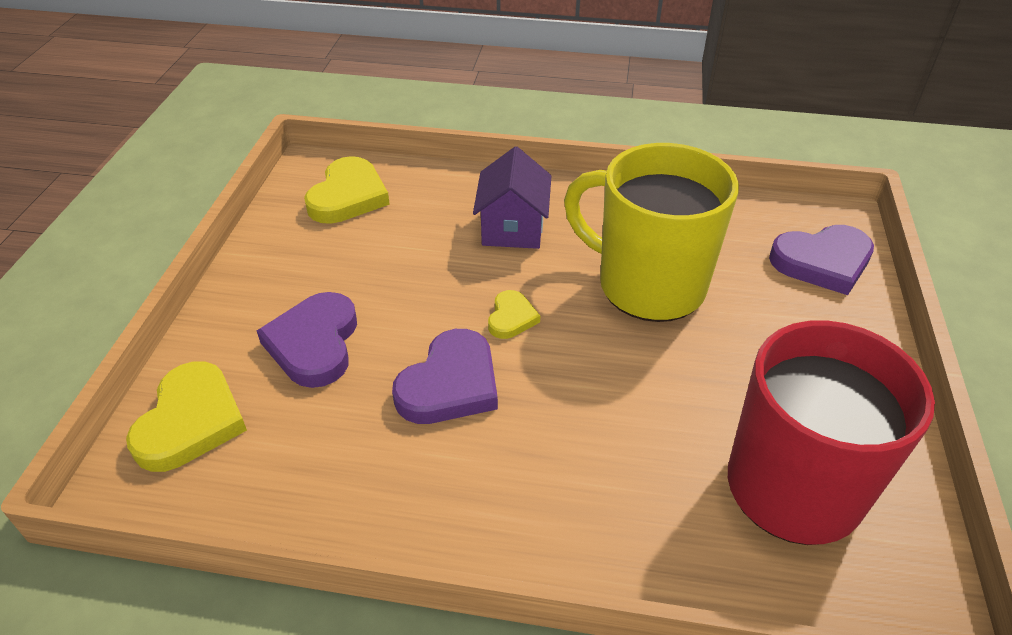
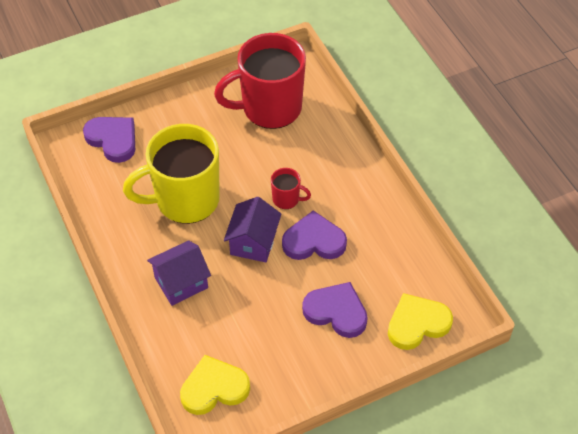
camera: 125 degrees left, 10 degrees up
purple heart [257,292,357,388] -> purple heart turned 120 degrees counterclockwise [302,282,368,338]
yellow heart [488,290,540,339] -> purple house [224,197,281,262]
yellow mug [564,143,739,322] -> yellow mug turned 75 degrees clockwise [123,124,220,224]
none -> red mug [271,168,311,209]

